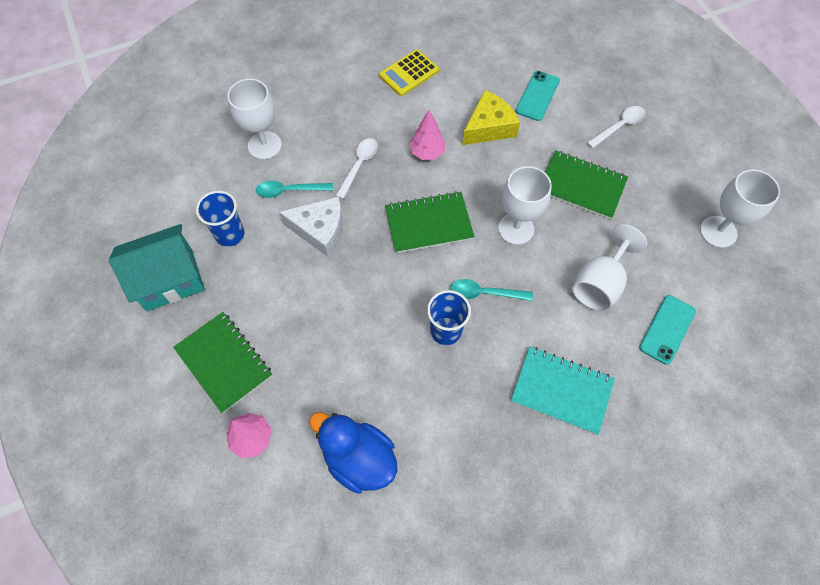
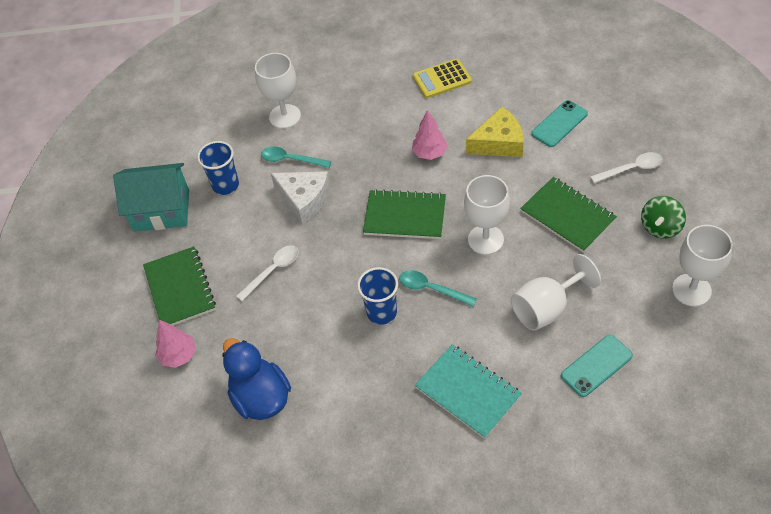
camera: 25 degrees right, 10 degrees down
white spoon [335,138,378,199] -> white spoon moved to [236,245,299,301]
none -> green spinning top [641,196,686,239]

